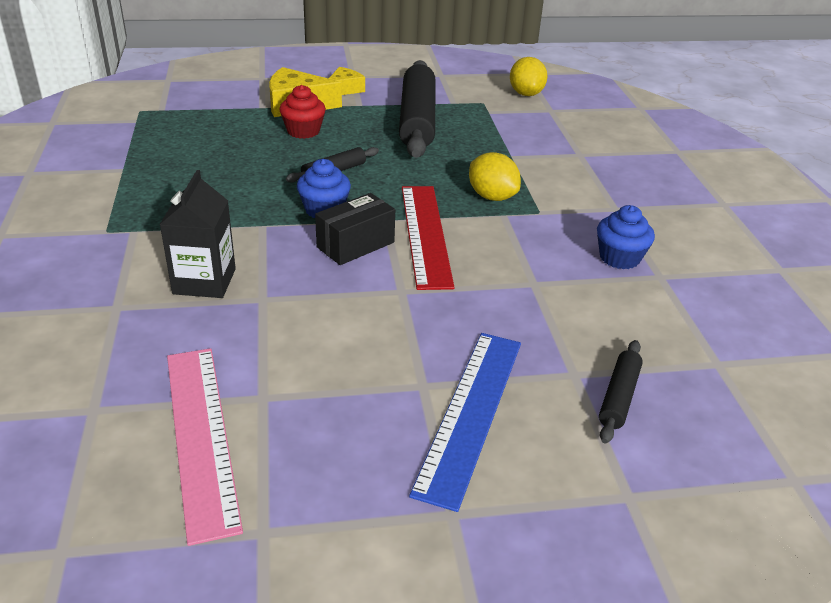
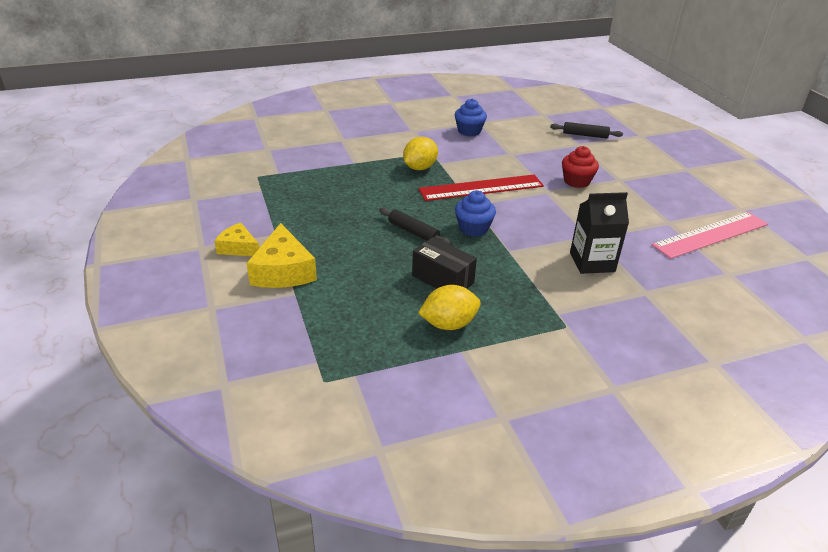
camera: 100 degrees left, 0 degrees up
red cupcake [279,85,326,139] -> red cupcake moved to [562,146,599,188]
black box [315,193,395,265] -> black box moved to [412,237,477,289]
black rolling pin [399,60,435,158] -> none
blue ruler [409,333,521,512] -> none
yellow lemon [510,57,548,96] -> yellow lemon moved to [418,285,481,330]

